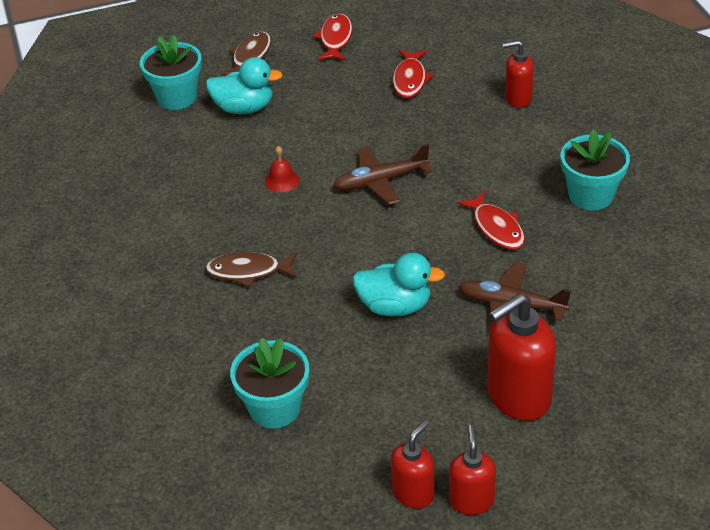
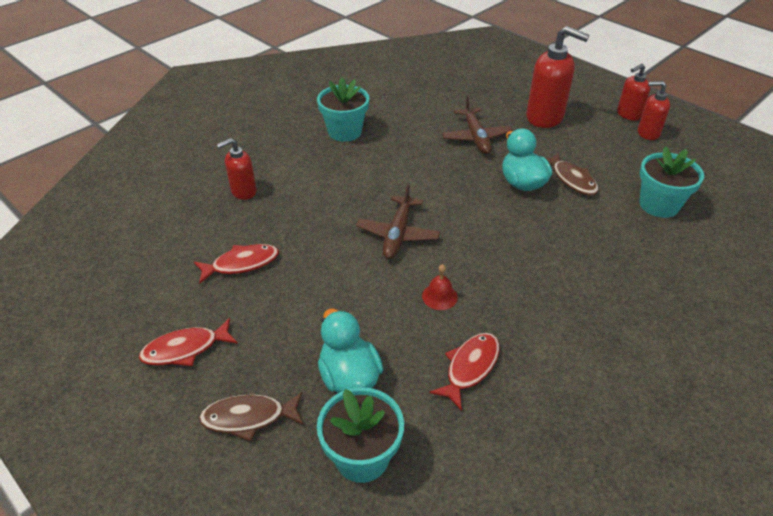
camera: 120 degrees left, 0 degrees up
brown fish [205,252,297,287] -> brown fish moved to [545,152,599,196]
brown plane [333,144,432,205] -> brown plane turned 60 degrees clockwise [356,183,440,259]
red fish [457,191,525,250] -> red fish moved to [429,333,500,411]
red soap dispenser [502,40,534,108] -> red soap dispenser turned 90 degrees clockwise [217,138,257,200]

